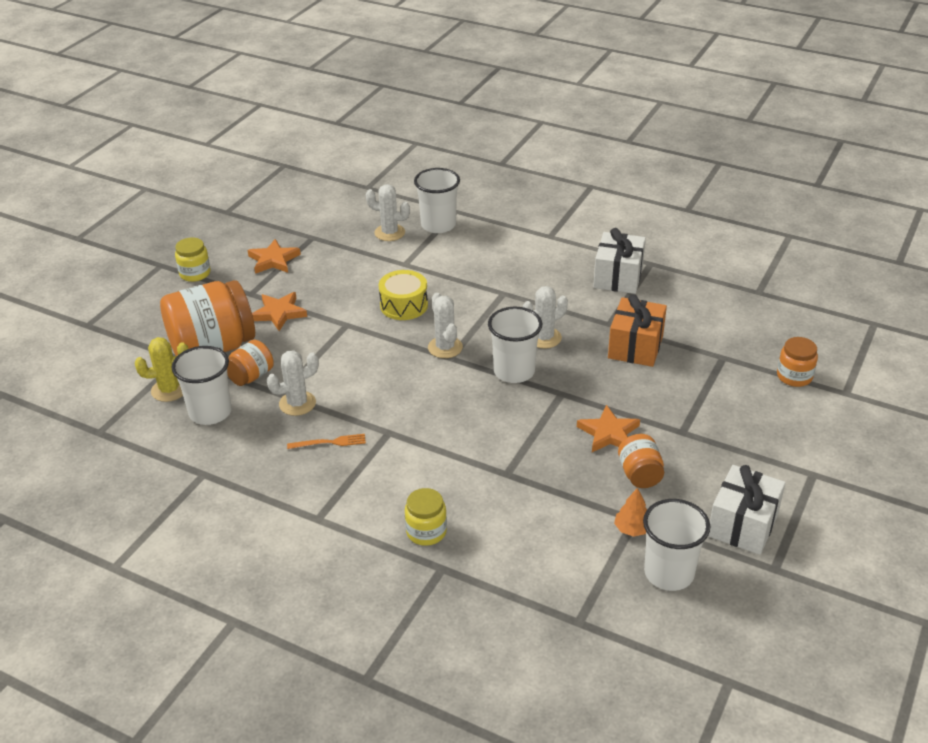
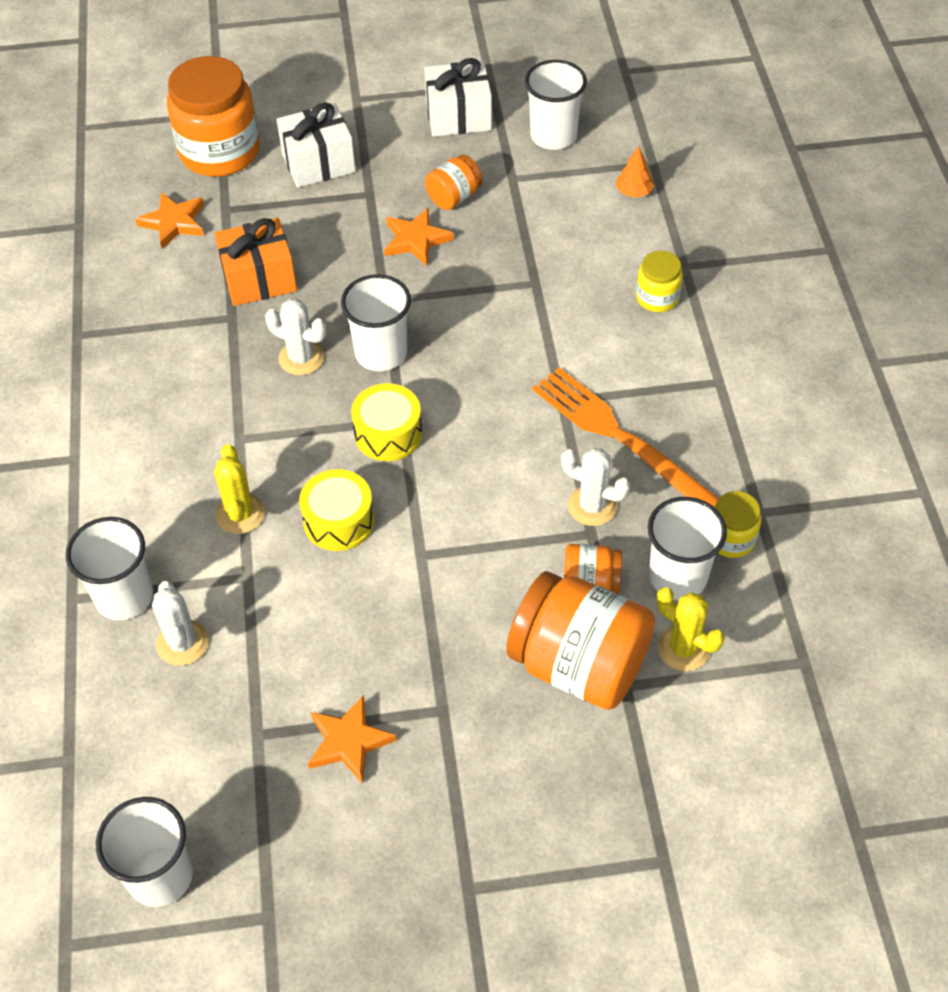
camera: 125 degrees left, 15 degrees up
yellow jar [175,238,211,282] -> yellow jar moved to [714,491,762,558]
orange star [252,292,307,331] -> orange star moved to [135,192,204,249]
orange fork [287,434,366,449] -> orange fork [532,367,719,507], size x2.40
white cactus [428,293,463,358] -> yellow drum [351,383,422,461]
white gift [593,228,646,294] -> white gift moved to [277,102,356,188]
orange tree [614,488,647,537] -> orange tree moved to [616,146,654,198]
orange jar [777,337,818,387] -> orange jar [167,56,260,177], size x2.05
none -> white cup [96,797,193,907]
none -> yellow cactus [214,444,265,534]

